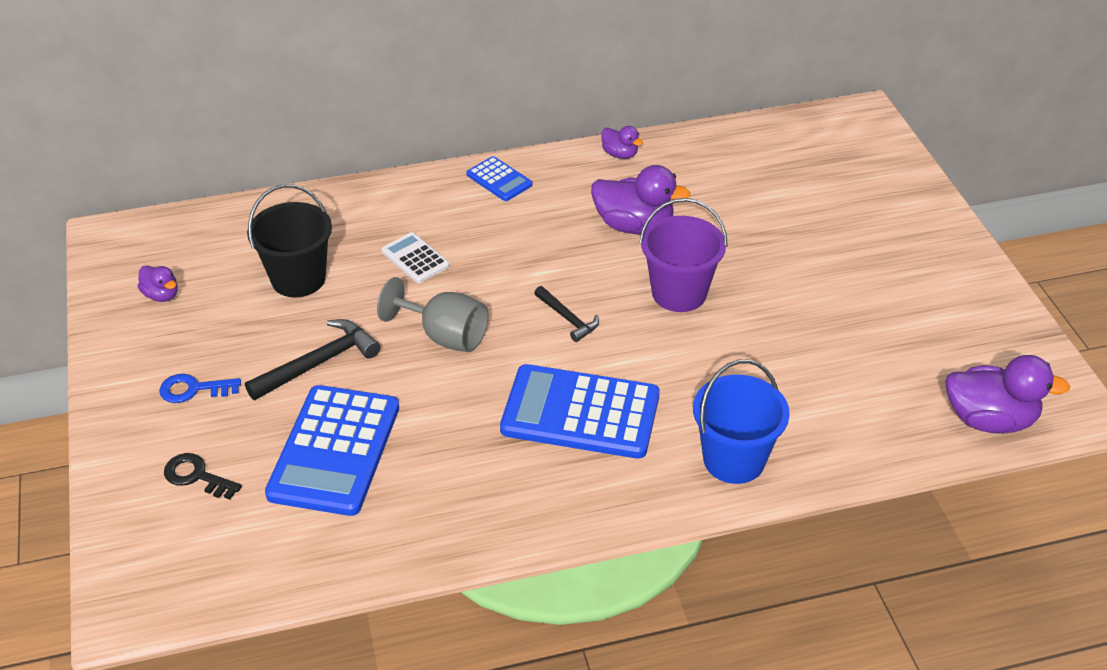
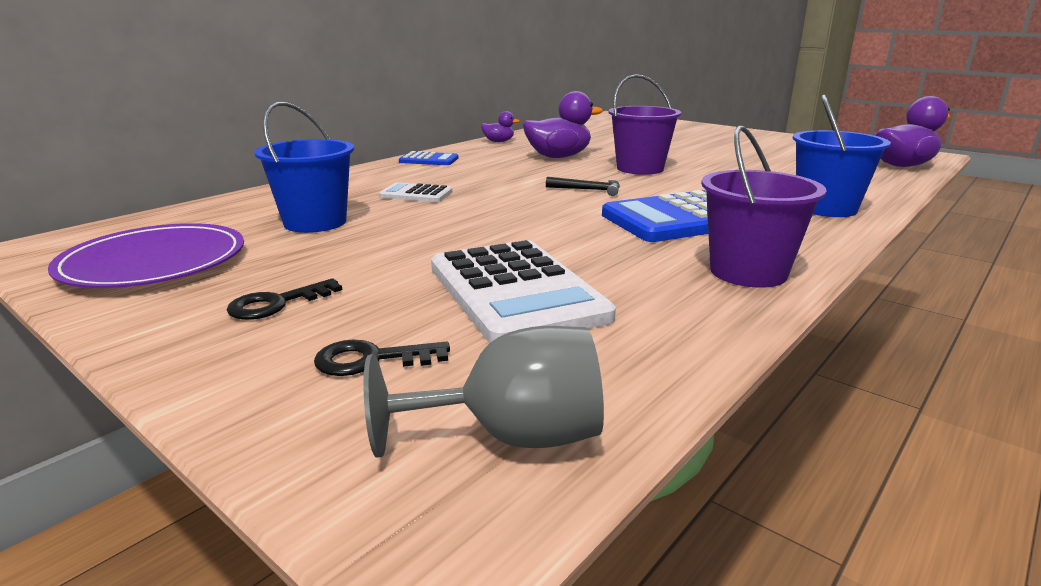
camera: 35 degrees left, 20 degrees down
purple duck [138,265,178,302] -> purple plate [48,223,244,288]
blue key [159,374,241,403] -> black key [227,278,342,320]
black hammer [245,319,381,400] -> none
black bucket [247,184,332,297] -> blue bucket [254,102,354,233]
blue calculator [265,385,399,516] -> white calculator [431,240,616,343]
grey goblet [377,277,489,352] -> grey goblet moved to [363,326,604,458]
none -> purple bucket [701,125,827,288]

